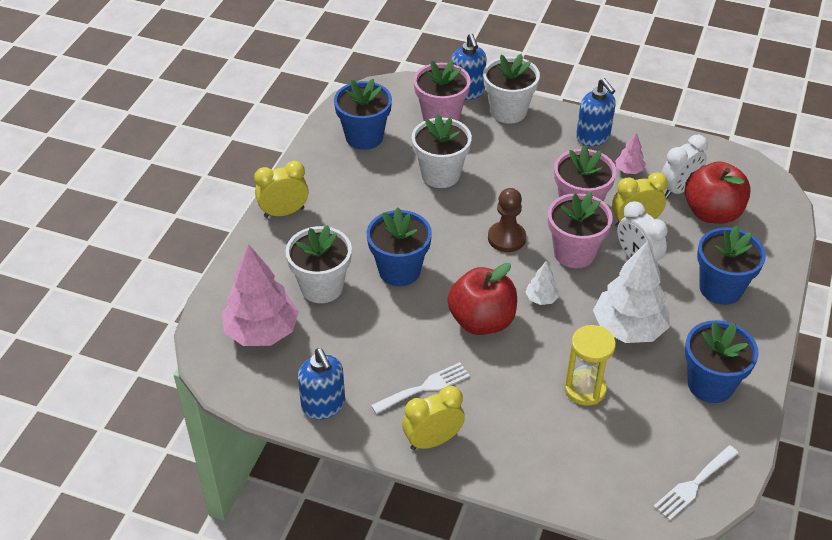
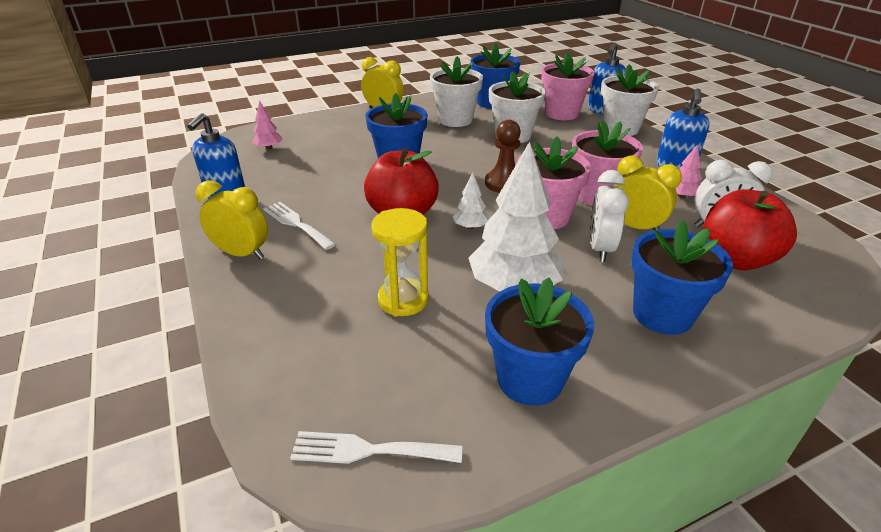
camera: 45 degrees right, 10 degrees down
pink tree [222,244,299,346] -> pink tree [252,101,282,150], size x0.45
white flower pot [285,225,352,303] -> white flower pot moved to [430,56,483,127]
white fork [371,362,470,414] -> white fork turned 150 degrees counterclockwise [263,202,336,250]

